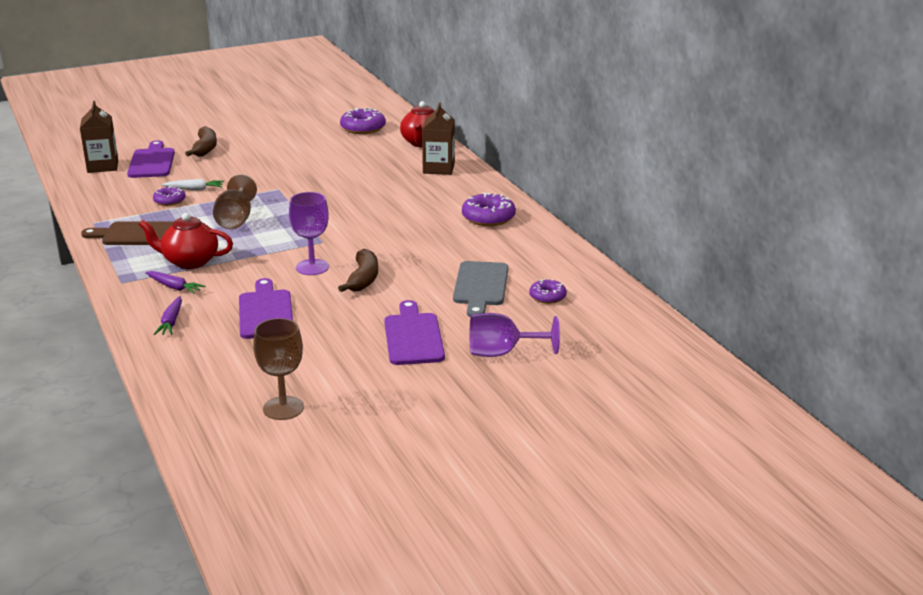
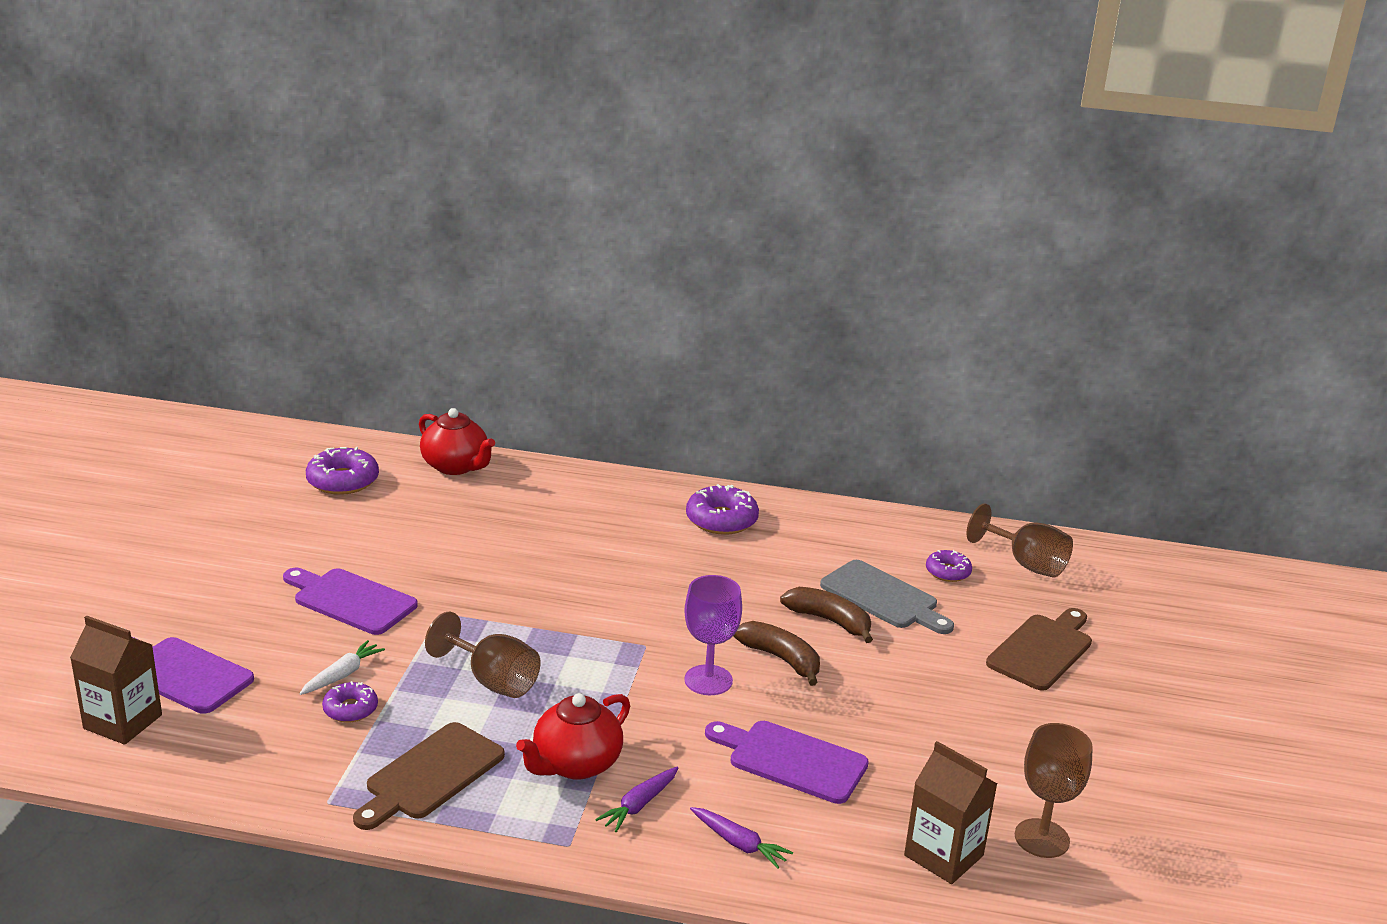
camera: 55 degrees left, 0 degrees up
purple carrot [145,271,205,294] -> purple carrot turned 150 degrees clockwise [595,766,678,832]
brown banana [185,126,217,157] -> brown banana moved to [780,587,873,643]
purple cutting board [384,300,445,365] -> purple cutting board moved to [283,568,418,635]
brown carton [422,103,455,175] -> brown carton moved to [904,741,997,884]
purple goblet [469,313,560,357] -> brown cutting board [986,608,1092,691]
none -> brown goblet [967,503,1073,578]

